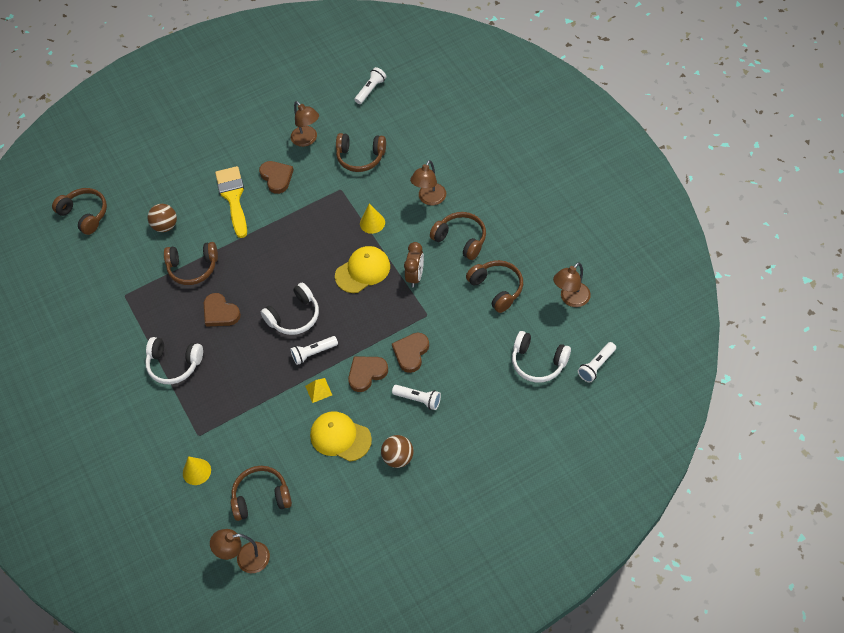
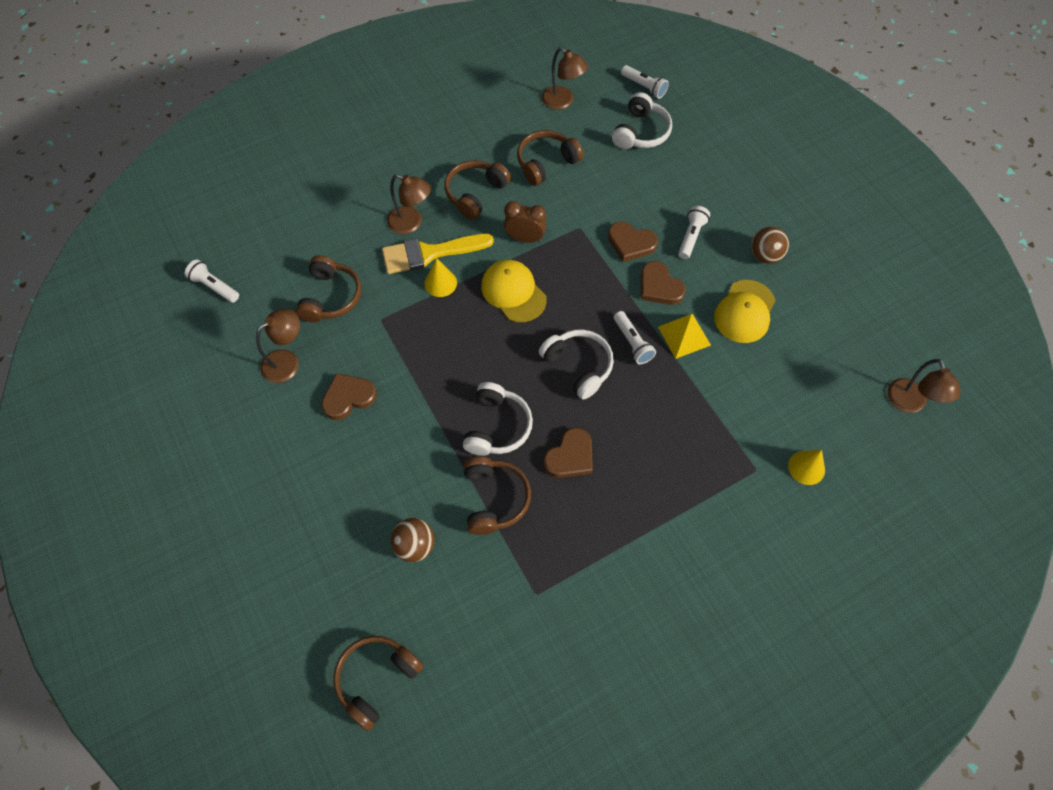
camera: 95 degrees left, 5 degrees up
white headphones [145,337,203,384] -> white headphones moved to [463,382,533,456]
yellow brush [215,166,247,238] -> yellow brush moved to [382,234,494,274]
brown headphones [231,466,292,521] -> none
yellow pyramid [305,378,332,403] -> yellow pyramid [658,314,711,359], size x1.53

